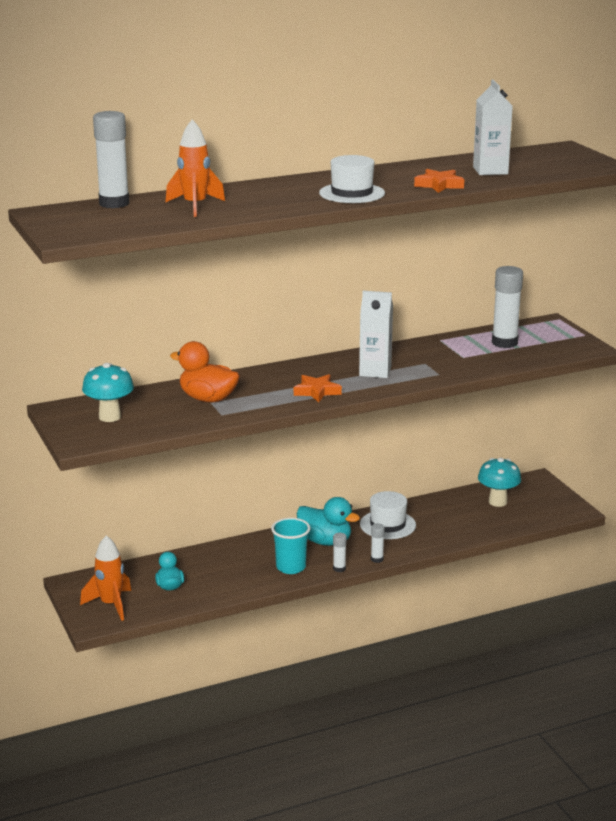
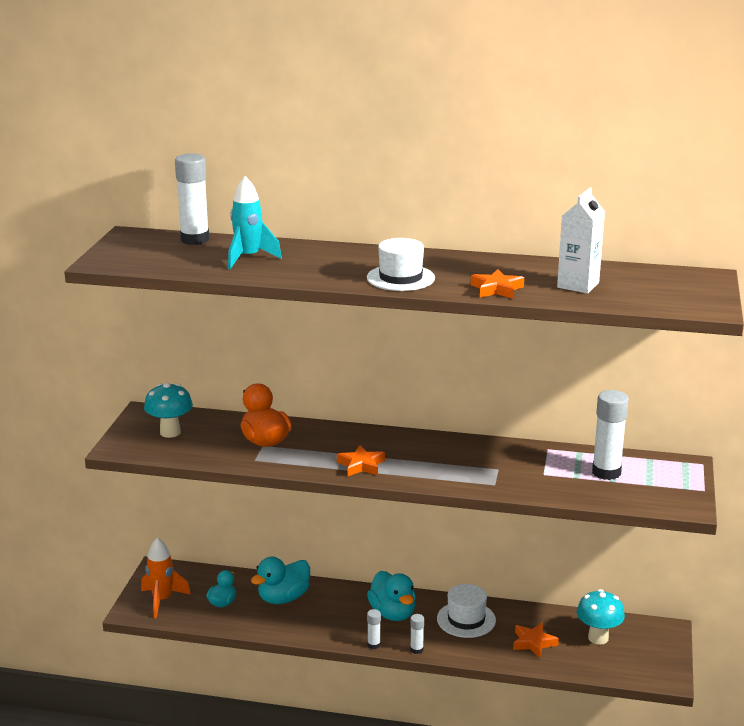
camera: 35 degrees right, 0 degrees up
orange rocket [165,119,225,217] -> turquoise rocket [228,176,282,269]
turquoise cup [271,518,310,574] -> none
white carton [359,291,393,378] -> none
none -> turquoise duck [251,557,310,604]
none -> orange star [513,623,559,658]

